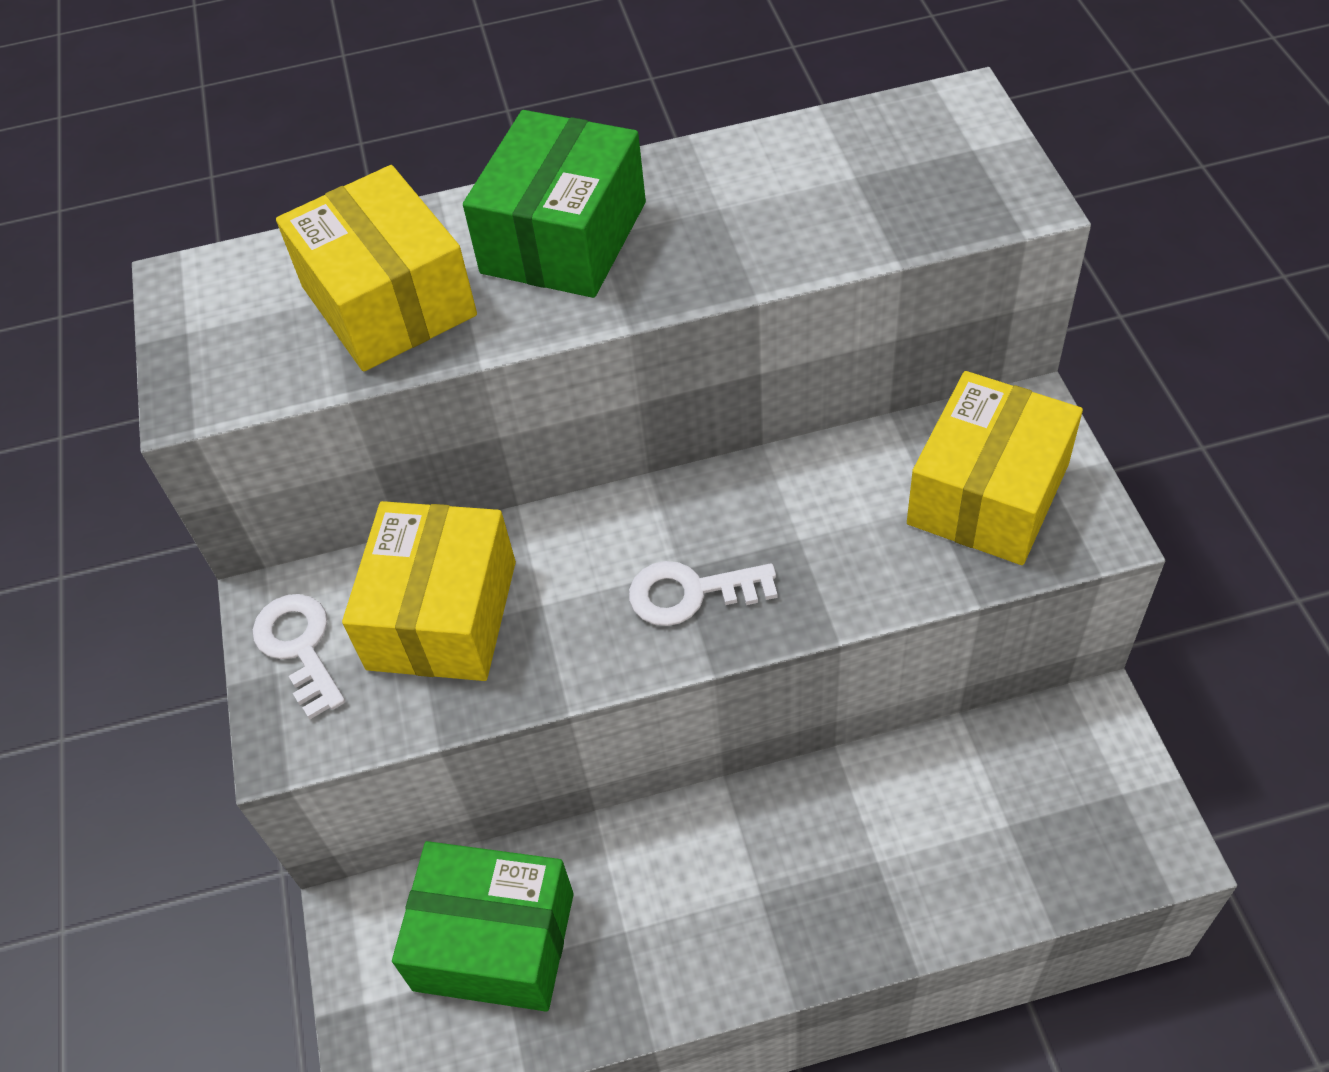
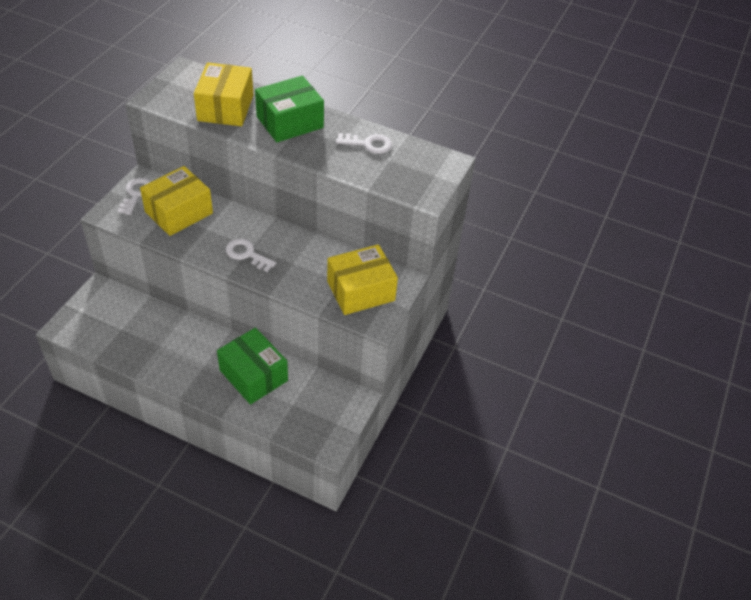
camera: 30 degrees right, 5 degrees down
green box [392,841,574,1011] -> green box moved to [217,328,288,405]
none -> white key [336,133,392,154]

